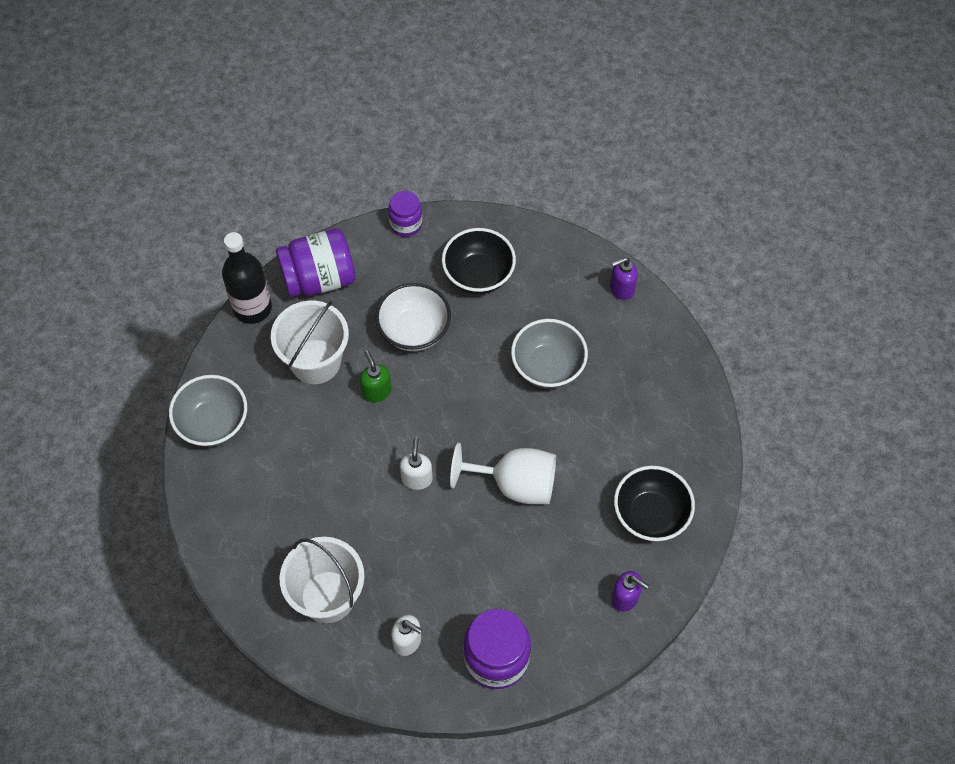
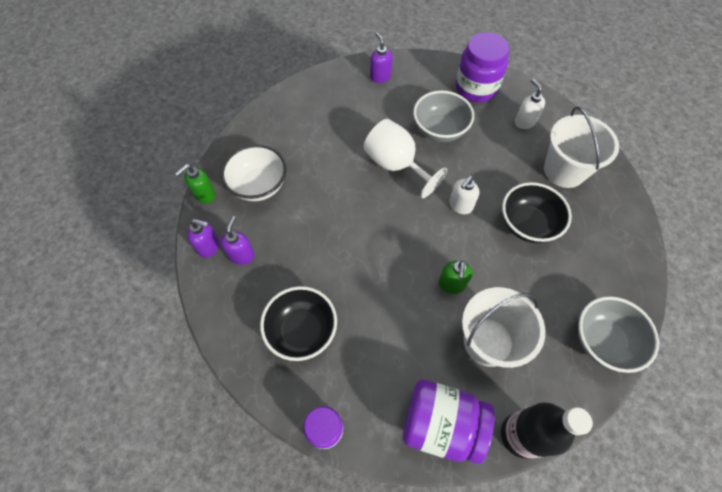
camera: 145 degrees left, 0 degrees up
white bowl [375,283,451,351] -> white bowl moved to [221,144,287,201]
grey bowl [511,319,588,389] -> grey bowl moved to [413,91,474,142]
black bowl [614,466,695,541] -> black bowl moved to [502,182,572,243]
none -> green soap dispenser [175,164,216,204]
none -> purple soap dispenser [220,216,255,265]

